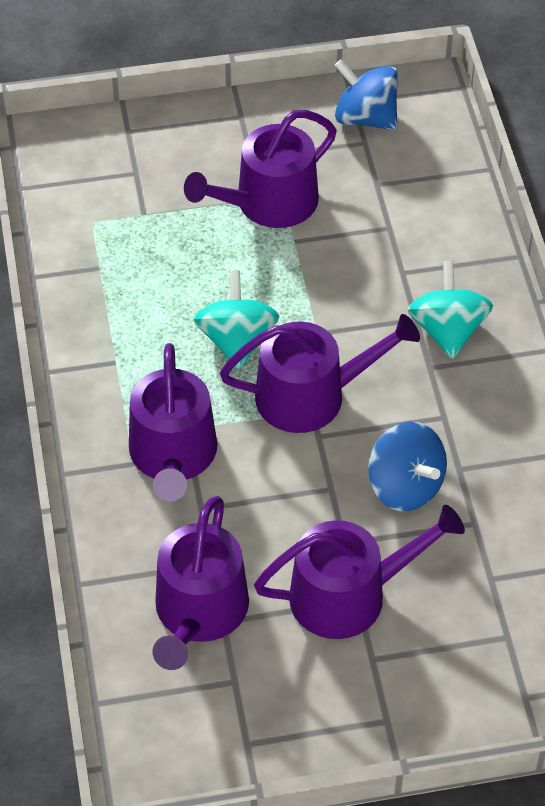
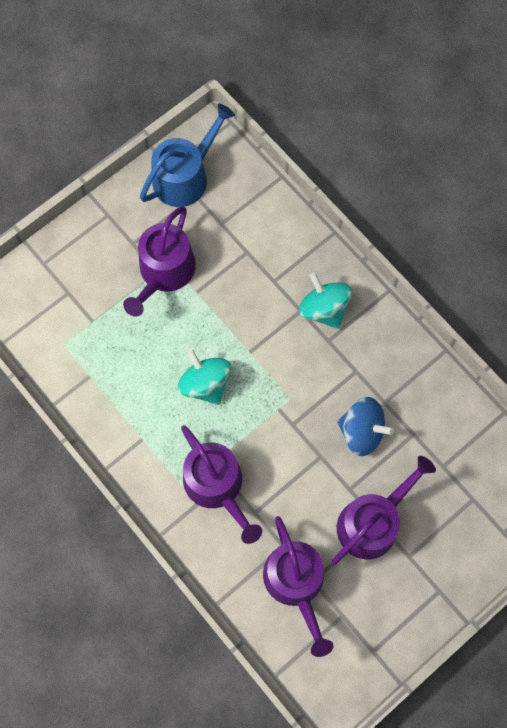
camera: 30 degrees left, 20 degrees up
purple watering can [220,314,420,433] -> none
blue spinning top [334,59,398,130] -> blue watering can [140,104,235,207]

